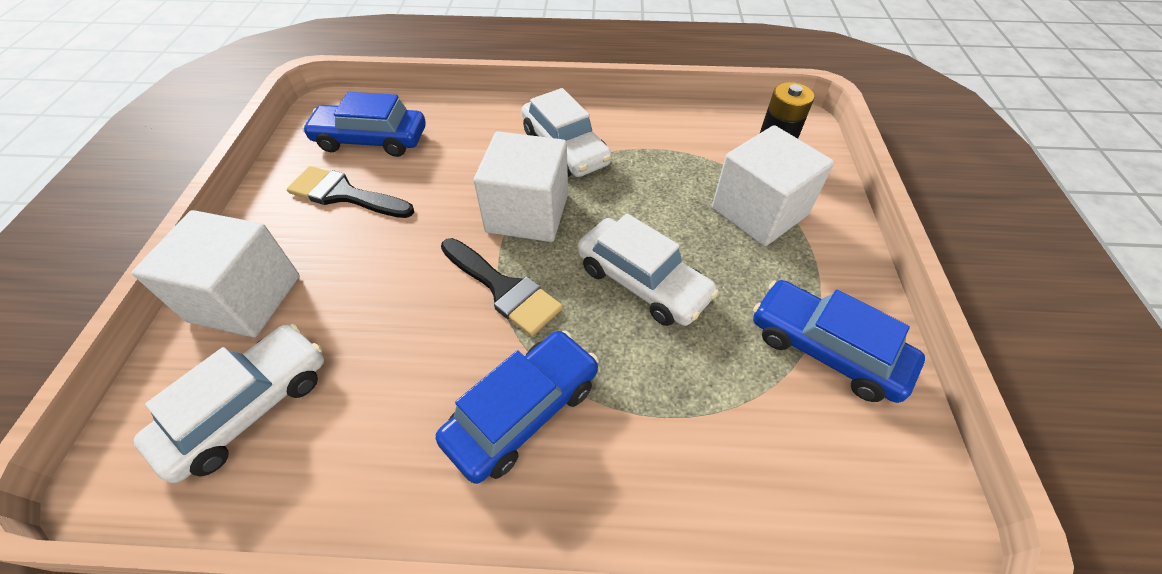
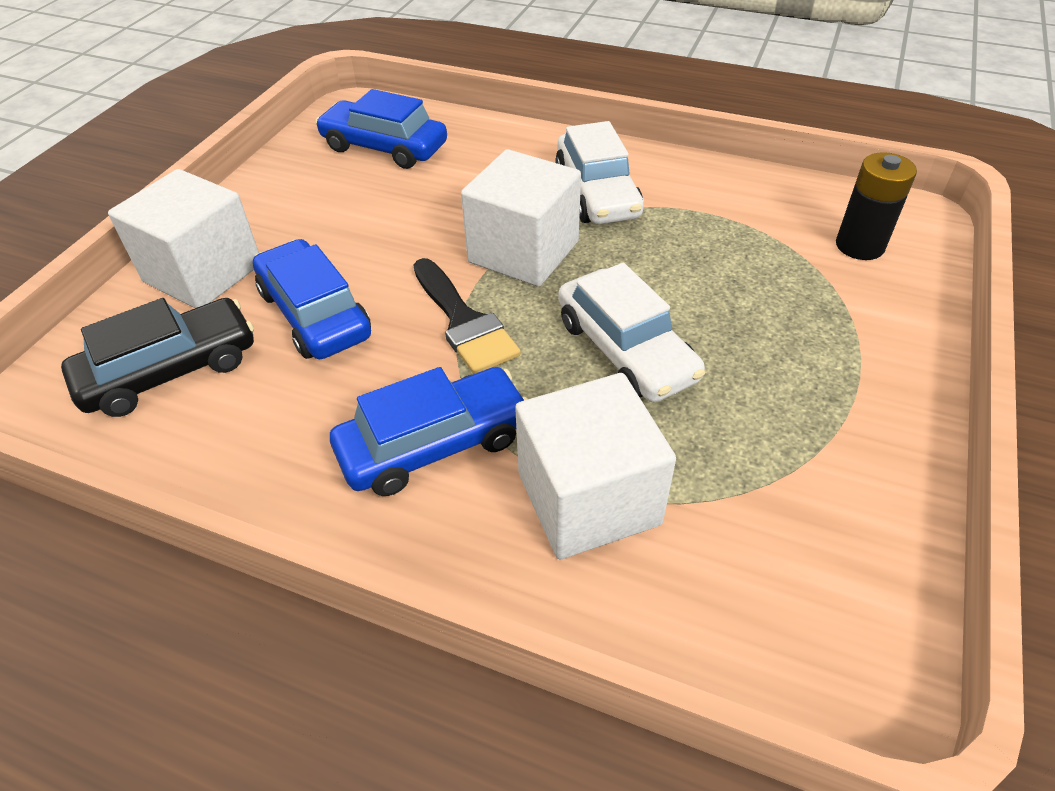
camera: 20 degrees right, 5 degrees down
white car [134,324,324,483] -> black car [61,298,254,417]
black brush [287,166,414,218] -> none
white cube [712,125,834,246] -> white cube moved to [515,373,676,559]
blue car [753,280,925,403] -> blue car moved to [253,239,371,359]

